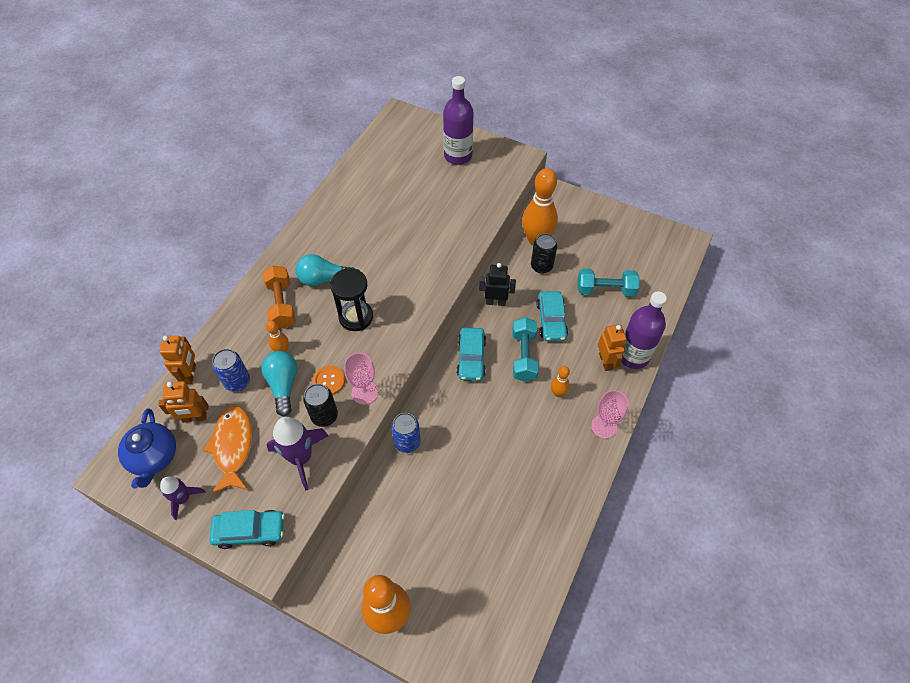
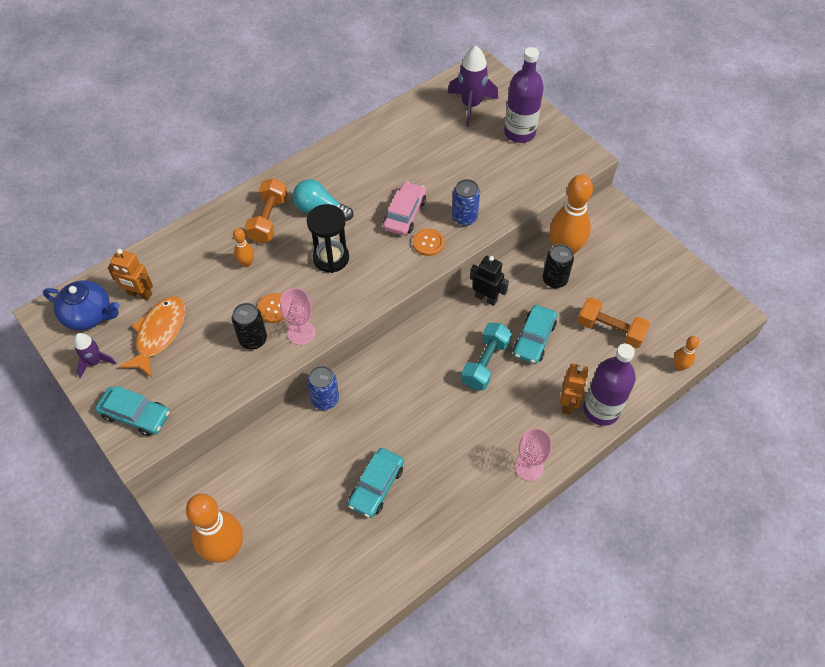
camera: 25 degrees right, 0 degrees up
blue teapot [118,408,176,489] -> blue teapot turned 90 degrees counterclockwise [43,280,120,330]
orange robot [160,336,196,384] -> none
blue can [212,349,250,392] -> blue can moved to [452,179,480,226]
turquoise light bulb [261,351,297,417] -> none
purple rocket [267,417,329,491] -> purple rocket moved to [448,46,498,127]
turquoise car [457,327,486,381] -> turquoise car moved to [348,448,404,518]
orange bowling pin [551,366,570,397] -> orange bowling pin moved to [674,336,699,371]
turquoise dumbbell [578,269,640,297] -> orange dumbbell [578,297,650,348]
none -> pink car [383,182,426,236]
none -> orange button [413,229,445,256]

